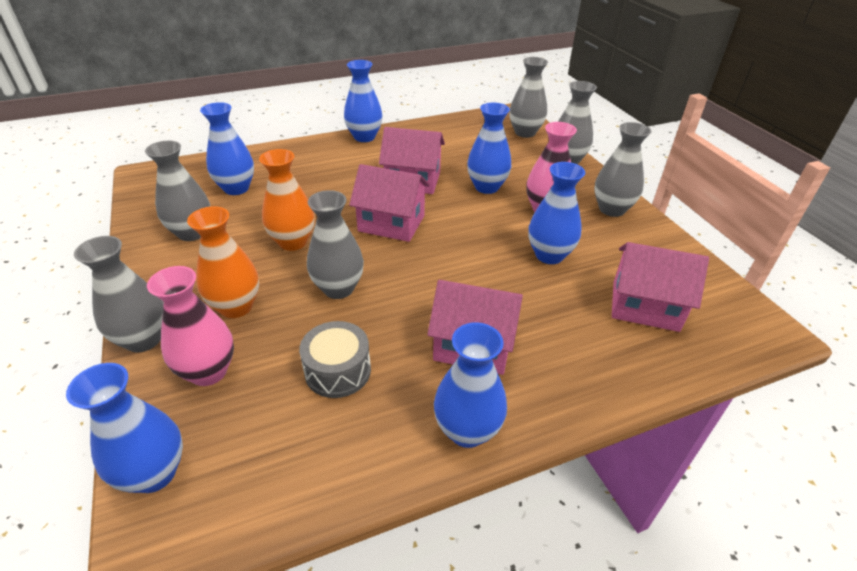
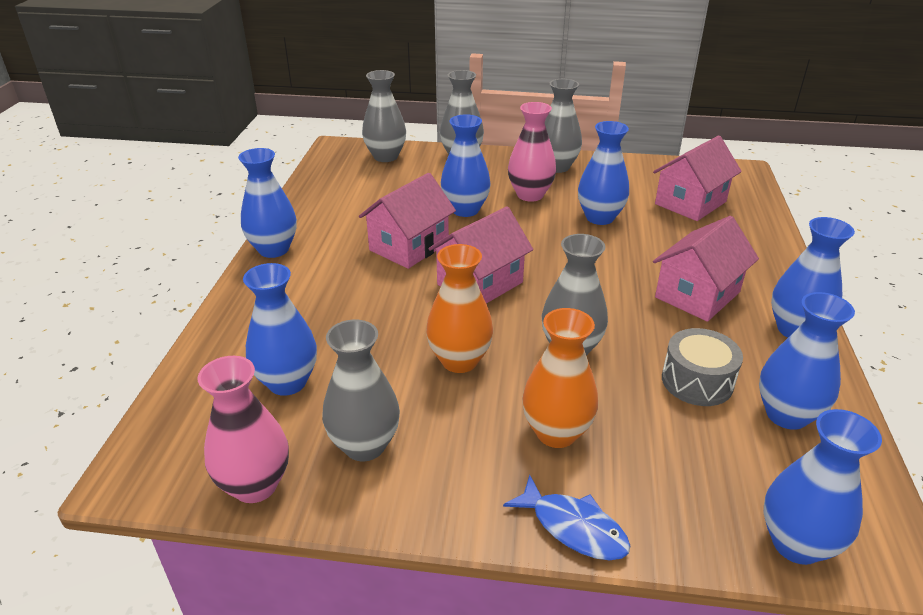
camera: 60 degrees left, 5 degrees down
grey vase [74,236,164,352] -> blue fish [503,475,630,560]
pink vase [147,266,234,386] -> pink vase moved to [198,356,289,503]
none -> blue vase [759,292,855,430]

